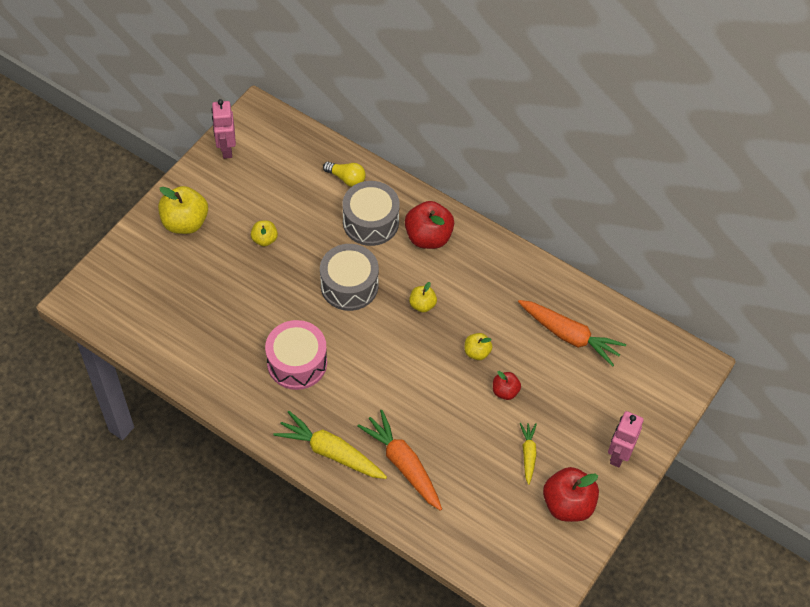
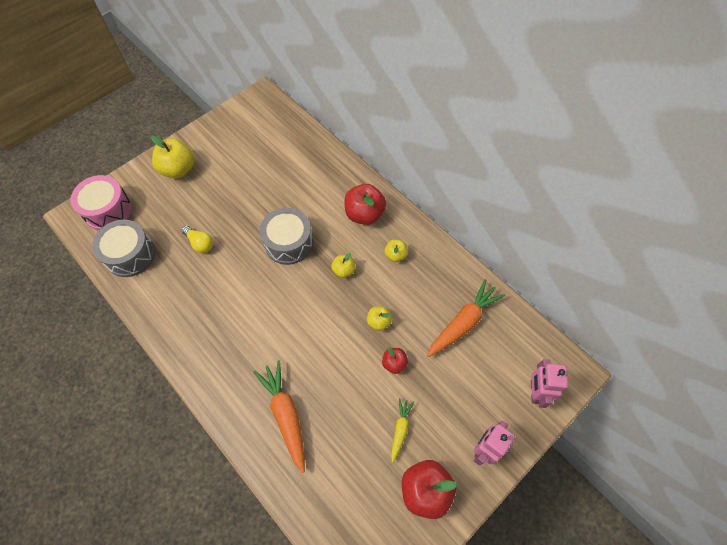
camera: 15 degrees right, 5 degrees up
pink robot [211,99,236,159] -> pink robot moved to [531,359,568,408]
yellow apple [251,220,278,246] -> yellow apple moved to [384,239,408,262]
pink drum [265,320,327,390] -> pink drum moved to [71,175,132,230]
yellow carrot [273,411,387,479] -> none
yellow light bulb [323,162,366,187] -> yellow light bulb moved to [182,226,213,253]
grey drum [342,181,400,246] -> grey drum moved to [92,220,155,277]
orange carrot [518,300,626,367] -> orange carrot turned 90 degrees counterclockwise [427,279,505,357]

